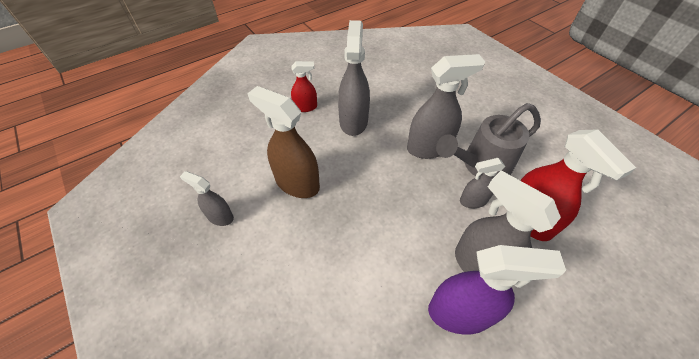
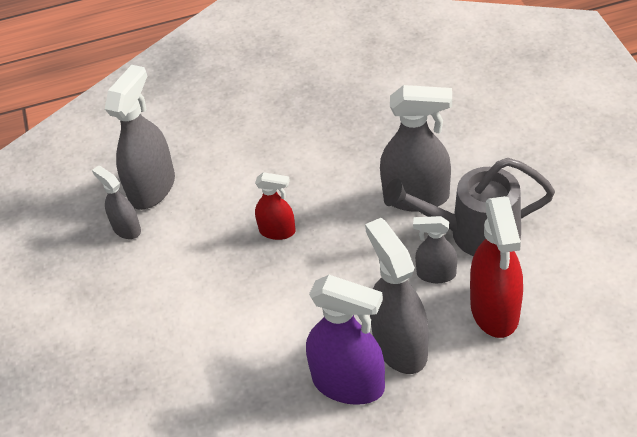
camera: 25 degrees right, 5 degrees down
brown spray bottle [247,86,320,198] -> none
red spray bottle [291,61,317,112] -> red spray bottle moved to [255,172,296,240]
grey spray bottle [338,20,370,136] -> grey spray bottle moved to [105,65,175,210]

